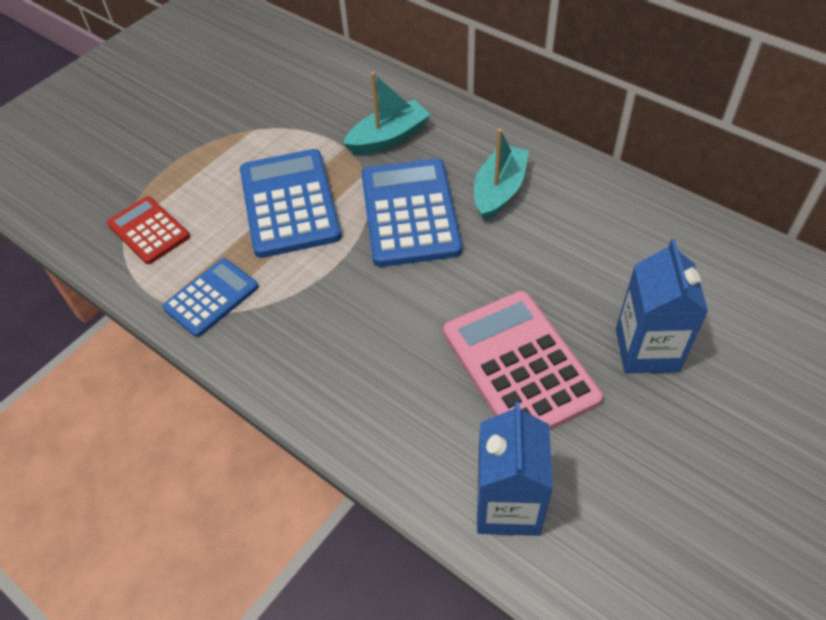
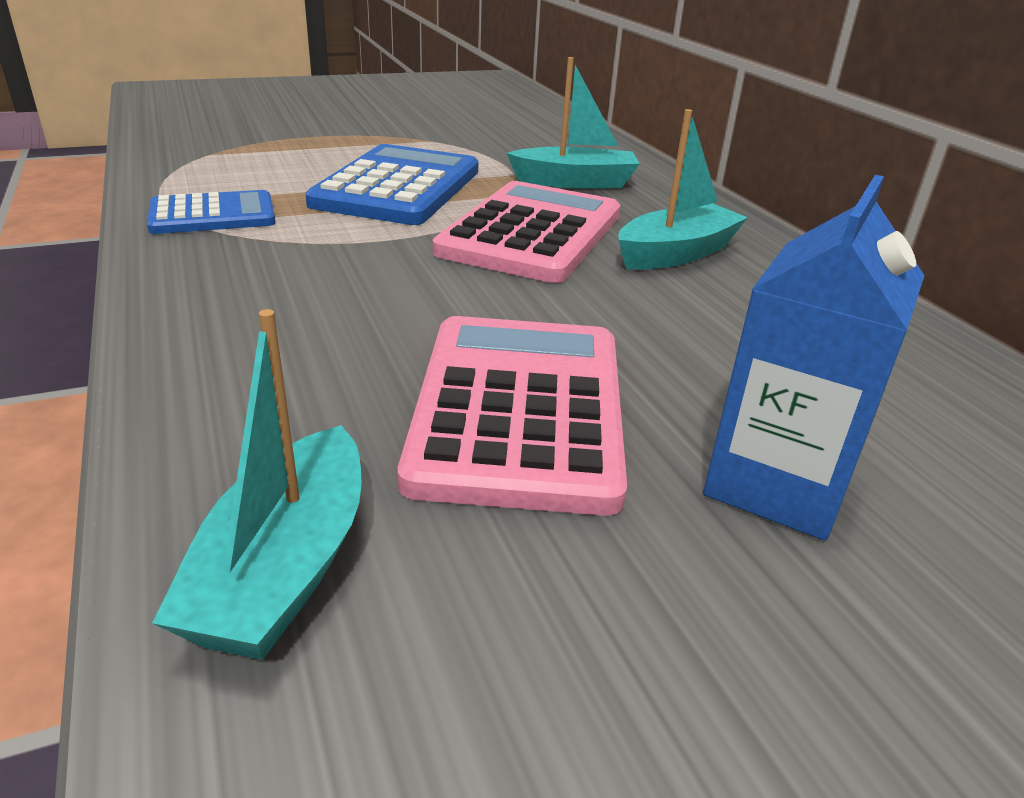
camera: 25 degrees right, 20 degrees down
red calculator [107,196,190,264] -> none
blue calculator [361,159,462,267] -> pink calculator [433,181,620,283]
blue carton [477,402,553,536] -> turquoise boat [152,309,362,660]

